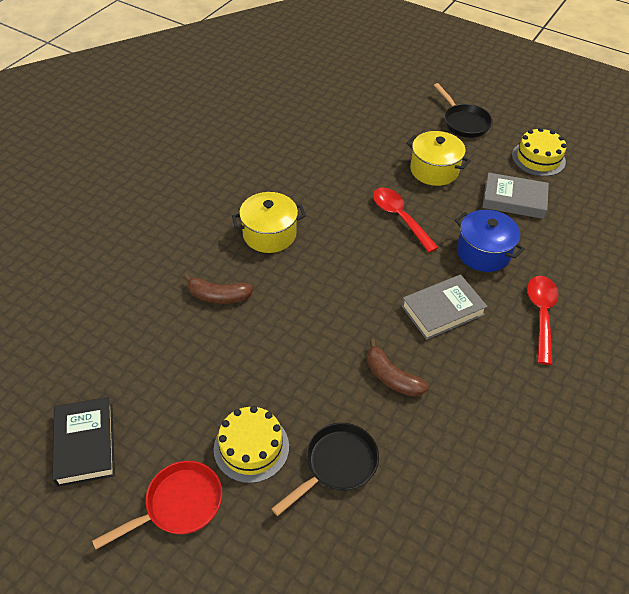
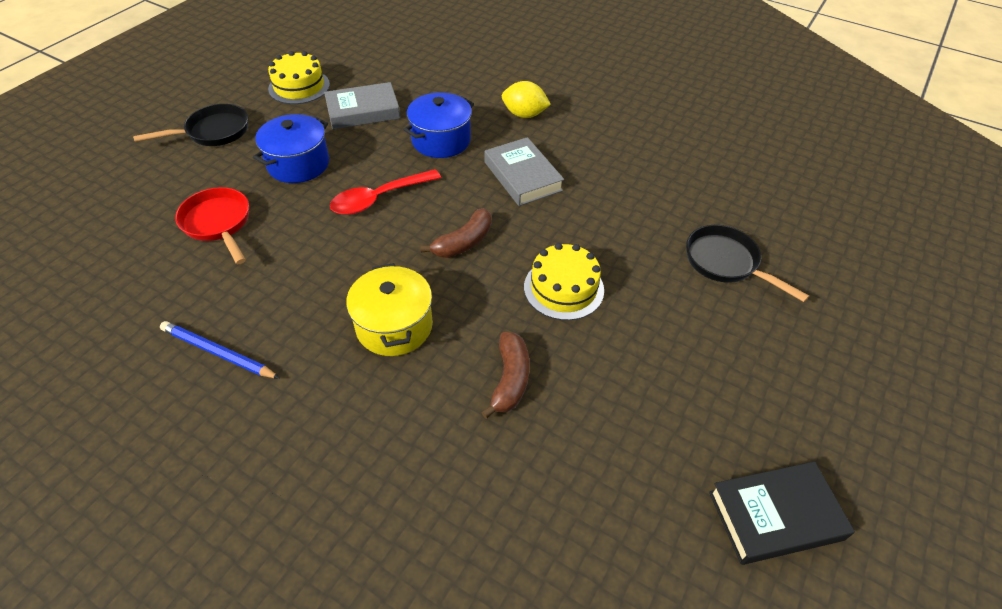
camera: 90 degrees left, 0 degrees up
red pan [92,461,222,550] -> red pan moved to [175,187,249,264]
yellow cake [214,406,289,483] -> yellow cake moved to [524,243,604,320]
brown banana [367,339,429,397] -> brown banana moved to [420,208,492,258]
yellow pot [406,131,471,186] -> blue pot [253,114,329,183]
grey book [482,173,549,219] -> grey book turned 60 degrees clockwise [324,82,400,129]
red spoon [527,276,558,365] -> yellow lemon [502,81,551,118]
none -> blue pencil [160,321,280,379]

